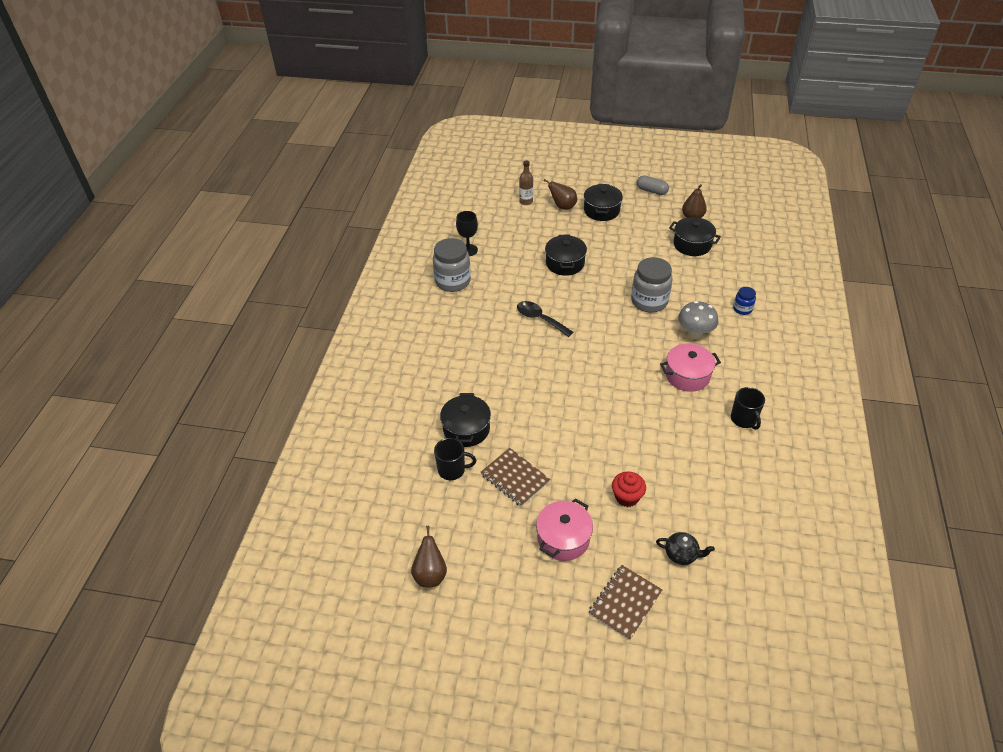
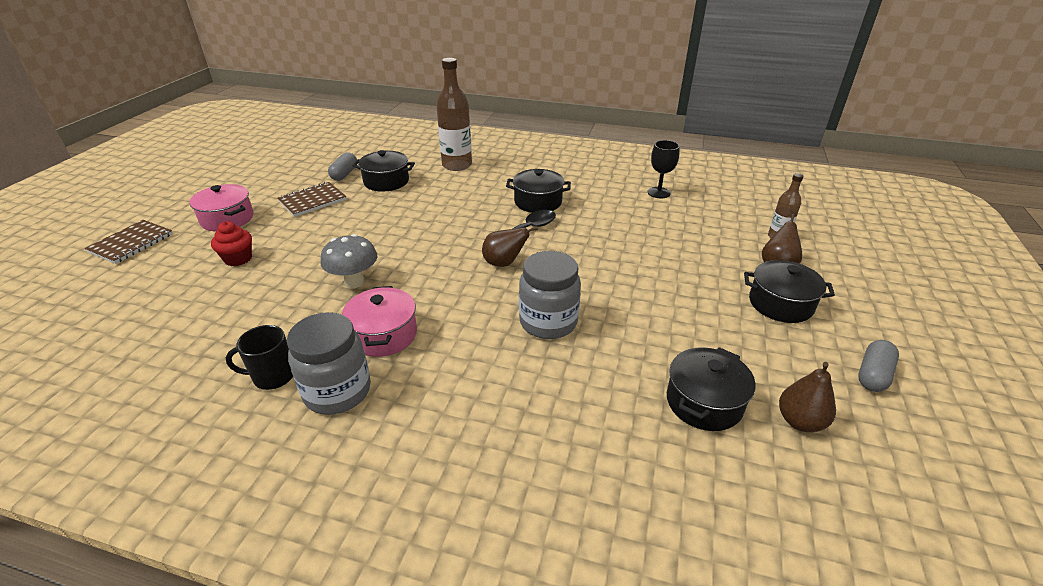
camera: 95 degrees right, 10 degrees down
brown pear [411,526,447,588] -> brown pear moved to [482,227,538,267]
grey jar [433,238,471,292] -> grey jar moved to [287,312,371,415]
black mug [434,438,476,480] -> grey capsule [328,152,357,181]
black pot [545,234,587,276] -> black pot moved to [506,169,571,213]
brown notebook [589,565,662,640] -> brown notebook turned 75 degrees clockwise [85,220,173,264]
black teapot [656,532,715,565] -> none
grey mushroom [678,301,718,339] -> grey mushroom moved to [321,234,377,288]
blue jar [733,287,756,315] -> none
none -> brown bottle [436,58,472,171]

